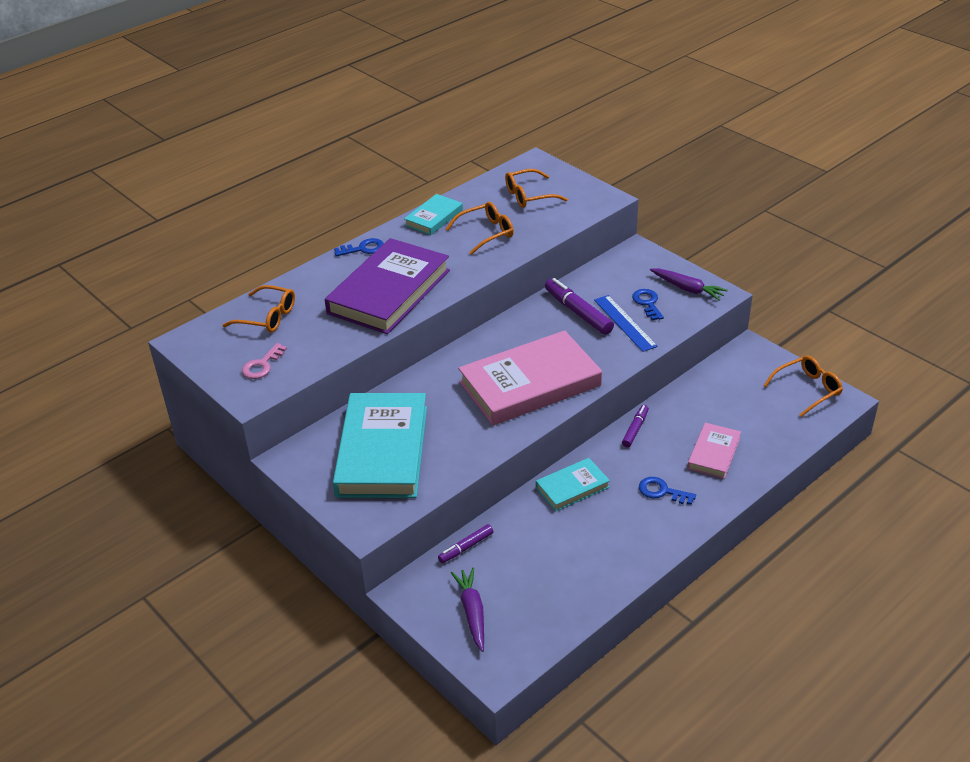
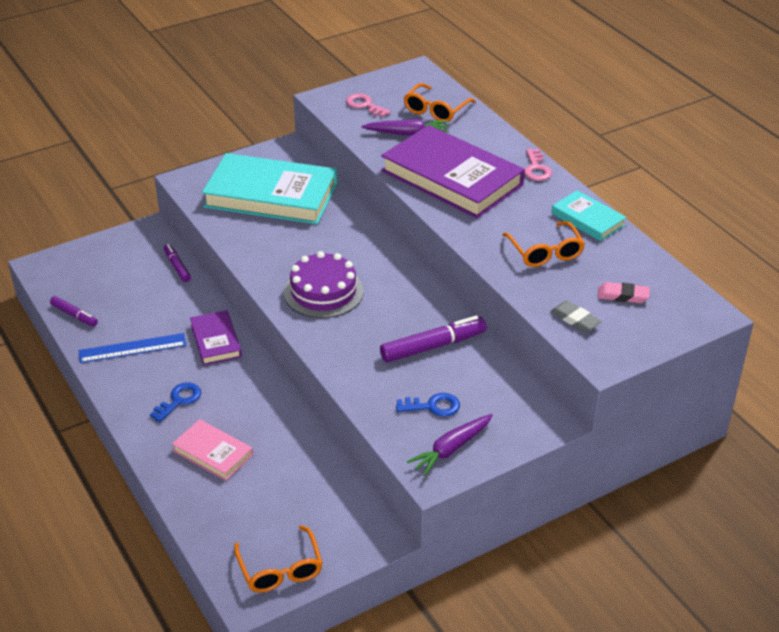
camera: 100 degrees right, 0 degrees up
blue key [334,238,384,256] -> pink key [524,149,552,181]
purple carrot [451,568,484,652] -> purple carrot moved to [362,119,449,135]
pink book [458,330,602,426] -> purple cake [284,251,364,318]
orange glasses [505,169,568,208] -> pink eraser [598,282,650,303]
turquoise book [536,458,610,511] -> purple book [190,310,242,365]
blue ruler [594,295,658,352] -> blue ruler moved to [78,333,186,363]
purple marker [622,405,649,447] -> purple marker moved to [50,296,98,327]
none -> grey eraser [551,301,601,332]

